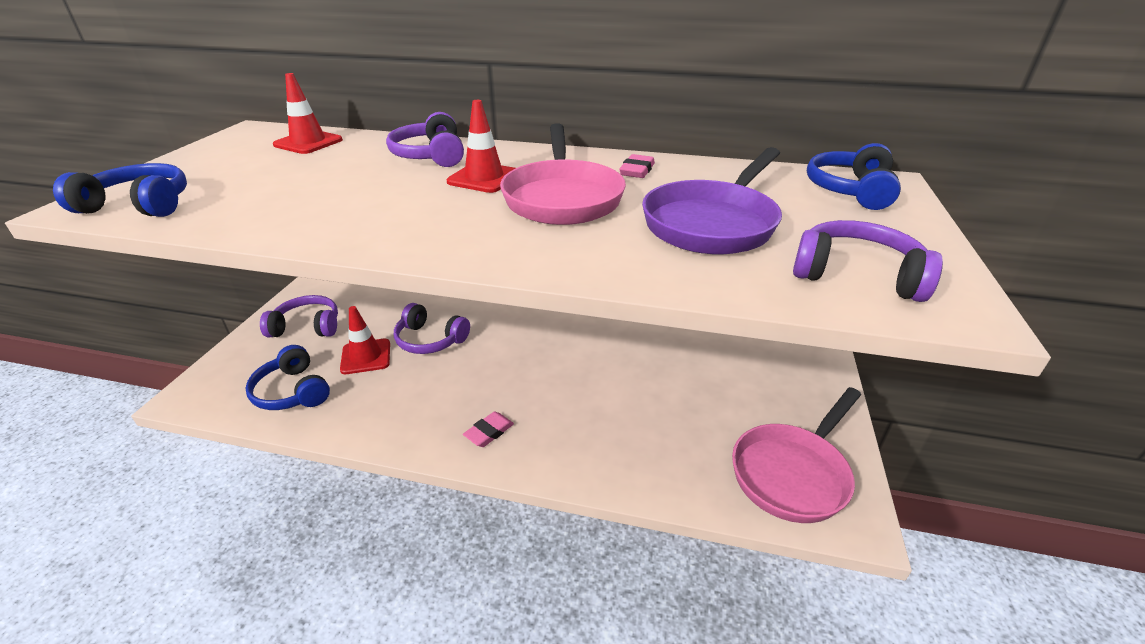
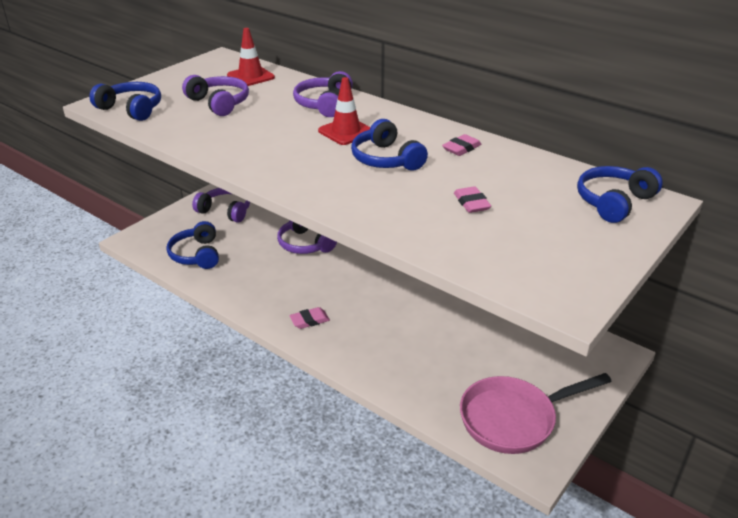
camera: 25 degrees right, 0 degrees up
red traffic cone [340,306,390,374] -> none
pink pan [500,123,626,225] -> blue headphones [351,119,428,171]
purple pan [642,147,782,255] -> pink eraser [454,186,491,213]
purple headphones [793,220,943,302] -> purple headphones moved to [182,75,249,116]

